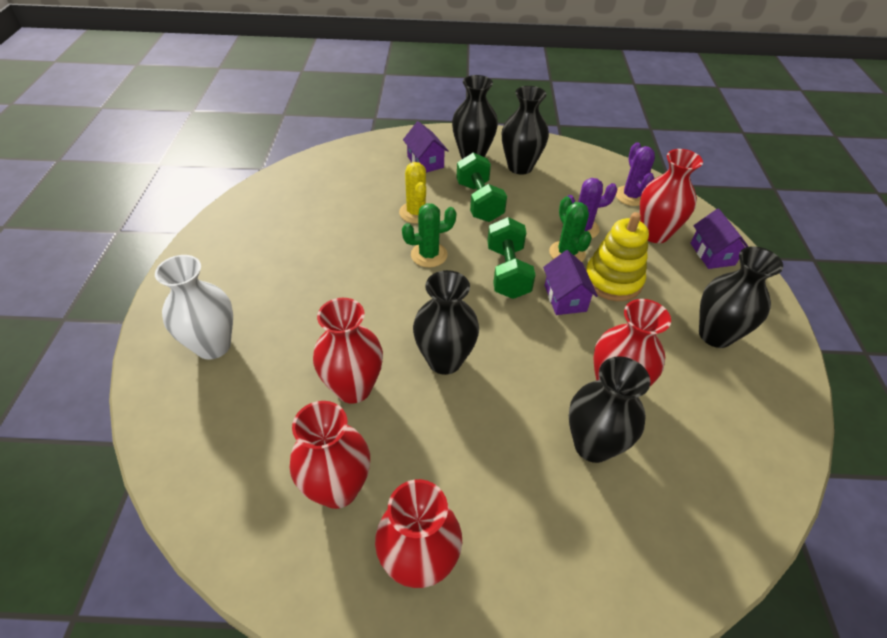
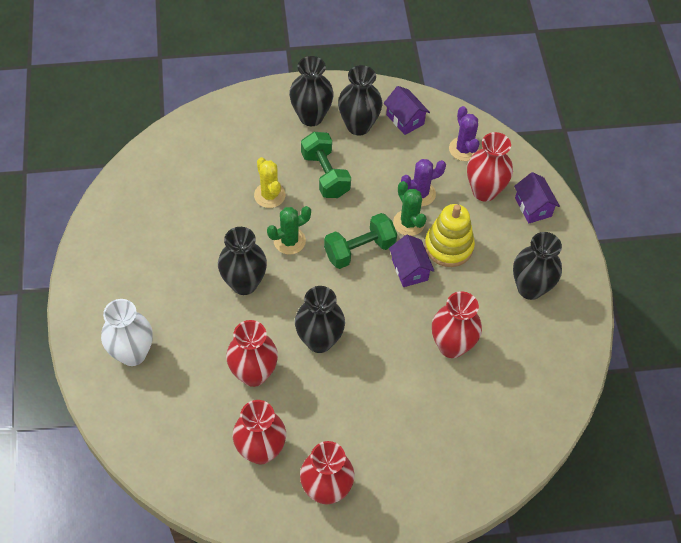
camera: 10 degrees left, 10 degrees up
purple house [403,121,449,173] -> purple house moved to [384,86,430,135]
green dumbbell [488,217,535,299] -> green dumbbell turned 75 degrees clockwise [324,213,397,269]
black vase [569,356,651,463] -> black vase moved to [218,227,267,295]

